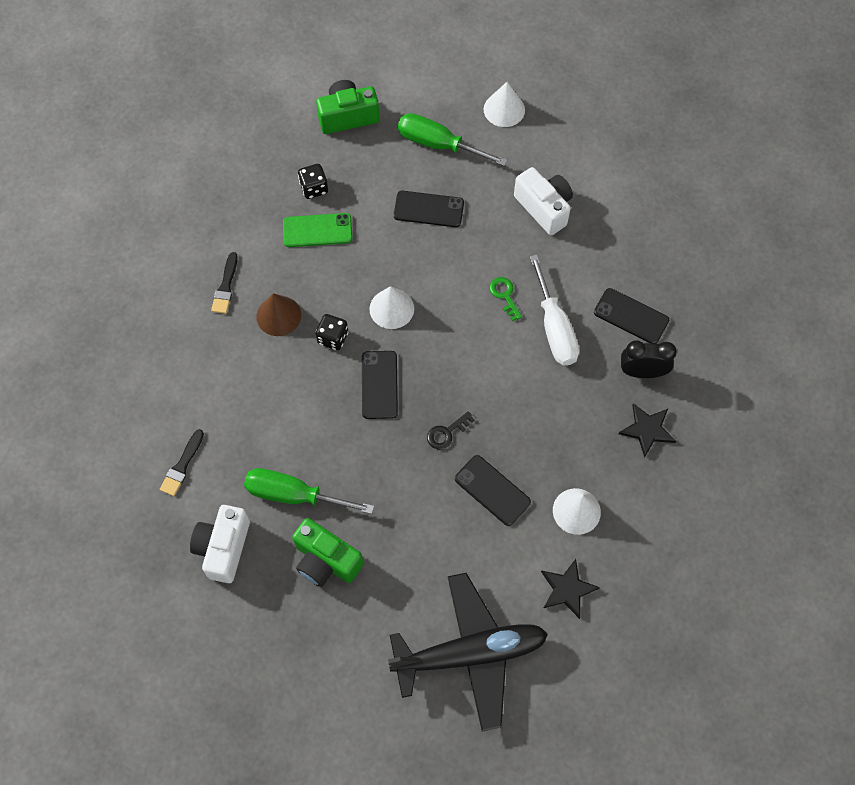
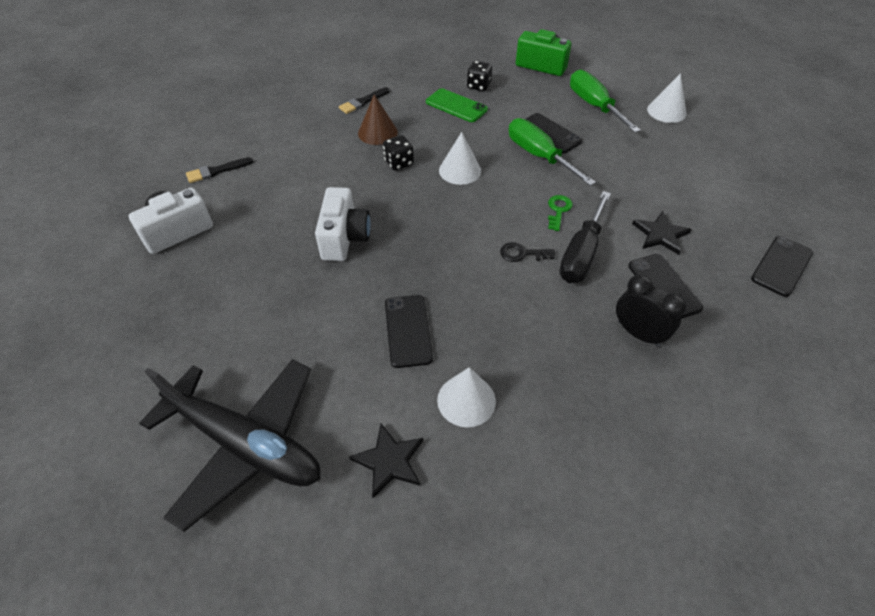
camera: 40 degrees right, 15 degrees down
green screwdriver [244,468,374,514] -> green screwdriver moved to [509,118,596,186]
green camera [292,518,364,587] -> none
black phone [362,351,398,419] -> black phone moved to [751,236,813,297]
black key [427,411,475,449] -> black key moved to [500,242,555,262]
white camera [514,167,573,235] -> white camera moved to [315,187,371,261]
white screwdriver [529,254,579,365] -> black screwdriver [559,191,611,283]
black star [618,403,676,458] -> black star moved to [632,211,692,255]

